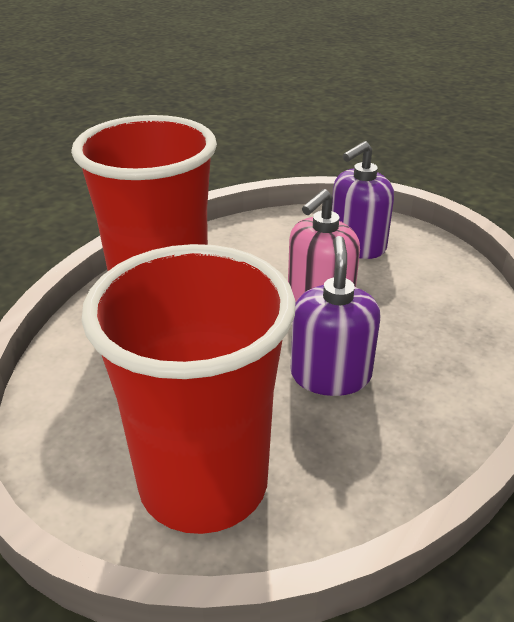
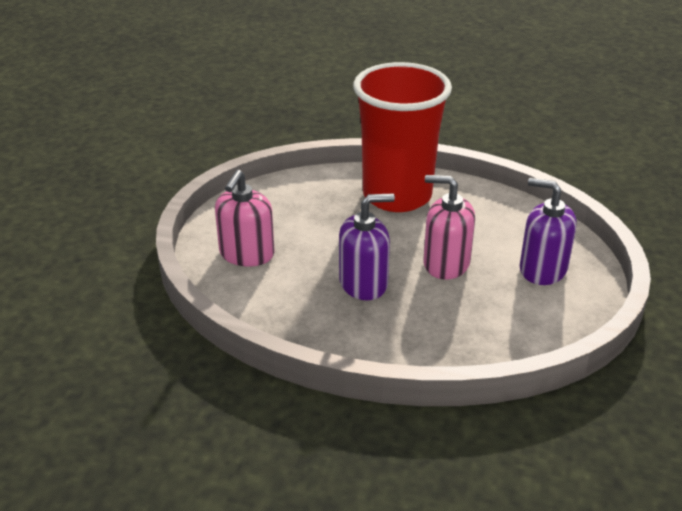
camera: 70 degrees right, 0 degrees up
red cup [81,244,295,534] -> pink soap dispenser [215,170,275,267]

